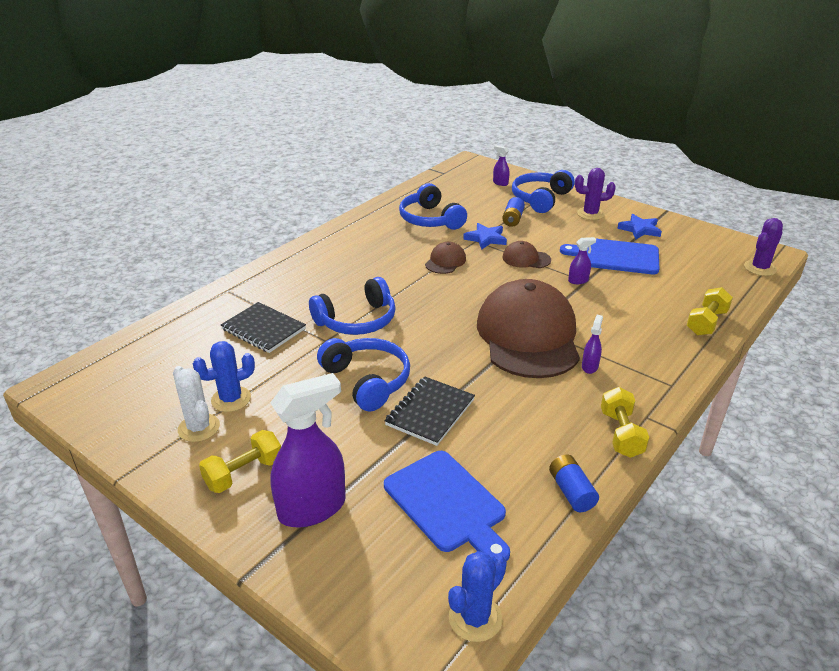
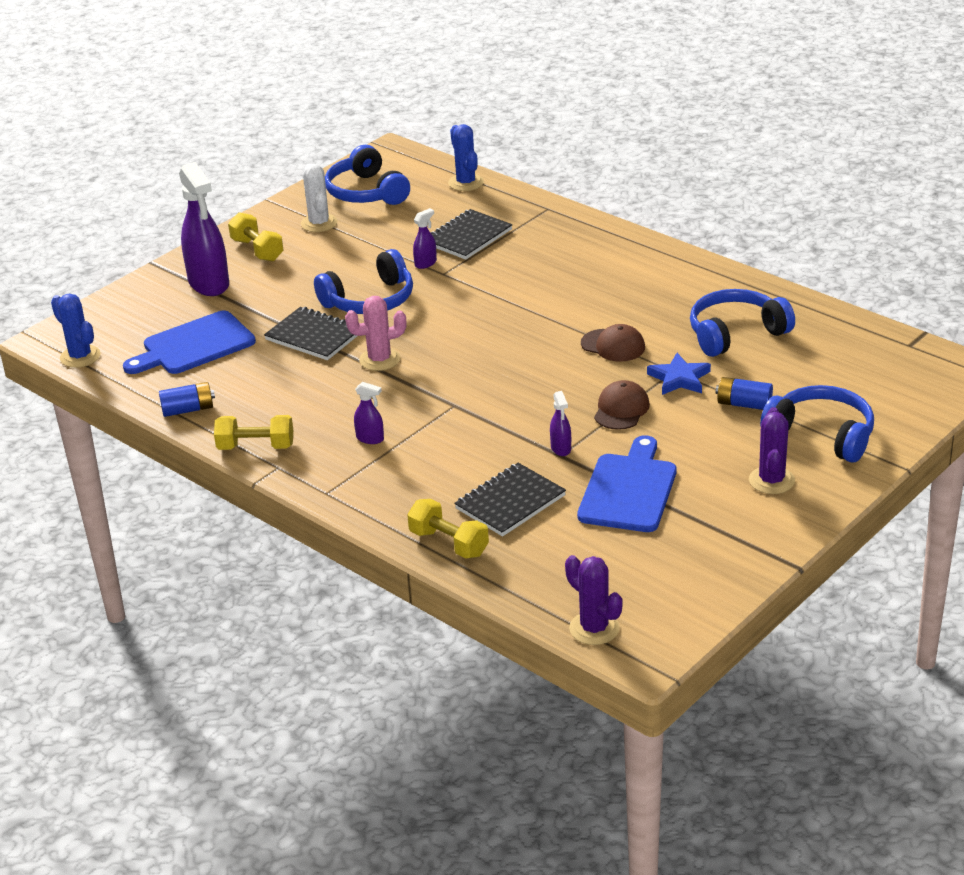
camera: 95 degrees right, 0 degrees up
white cactus [173,366,220,442] -> white cactus turned 75 degrees counterclockwise [301,164,337,232]
blue cactus [193,341,255,412] -> blue cactus moved to [448,124,484,191]
blue headphones [309,277,396,335] -> blue headphones moved to [325,145,410,205]
brown cap [477,279,580,378] -> none
purple spray bottle [493,145,510,186] -> purple spray bottle moved to [413,208,437,269]
blue star [617,214,662,239] -> none
none -> pink cactus [345,296,406,371]
none -> black notebook [454,463,566,537]

